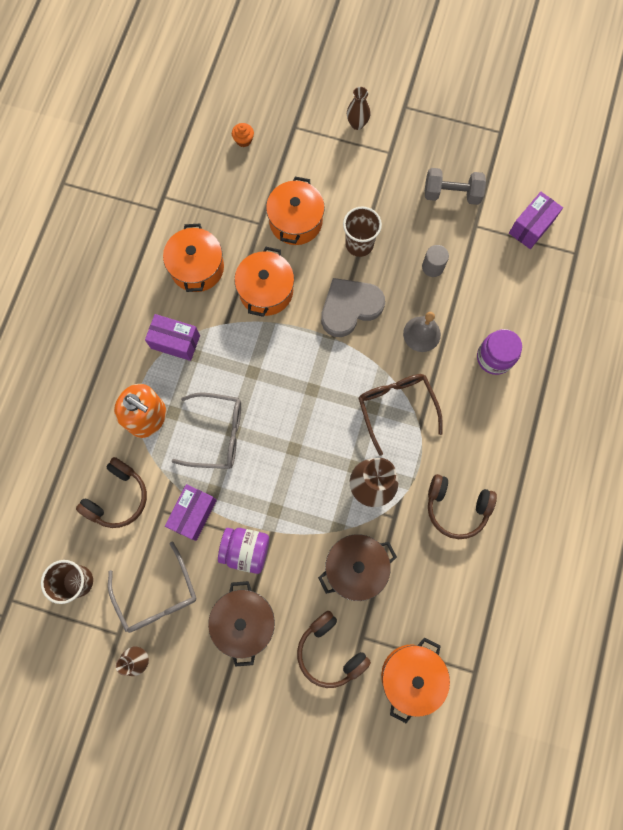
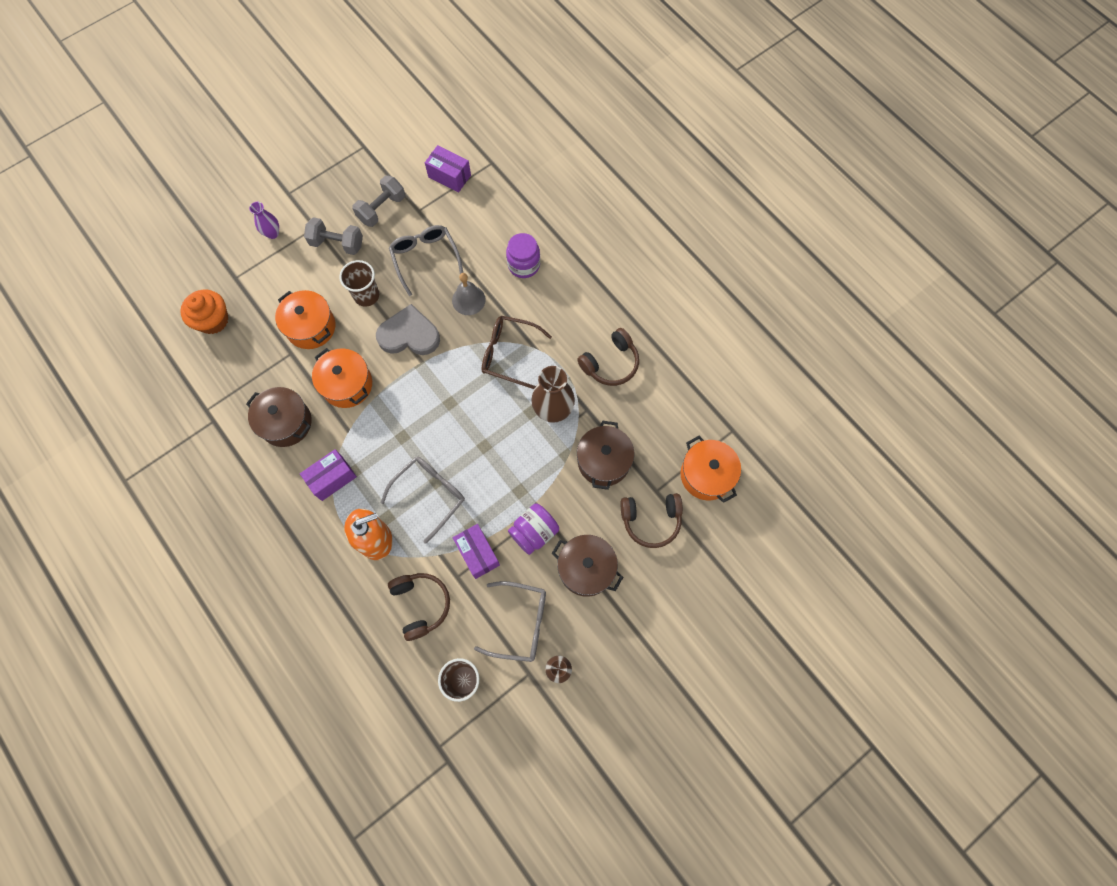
camera: 55 degrees left, 5 degrees down
orange pot [163,223,224,292] -> brown pot [246,387,312,447]
orange cupcake [232,123,254,147] -> orange cupcake [180,290,228,334], size x2.03
grey heart [321,278,385,337] -> grey heart turned 90 degrees clockwise [376,304,440,355]
brown vase [347,87,371,130] -> purple vase [249,202,279,239]
grey cylinder [422,245,449,277] -> grey glasses [389,225,463,296]
purple box [509,192,563,249] -> purple box turned 45 degrees counterclockwise [425,145,471,193]
none -> grey dumbbell [304,217,363,255]

